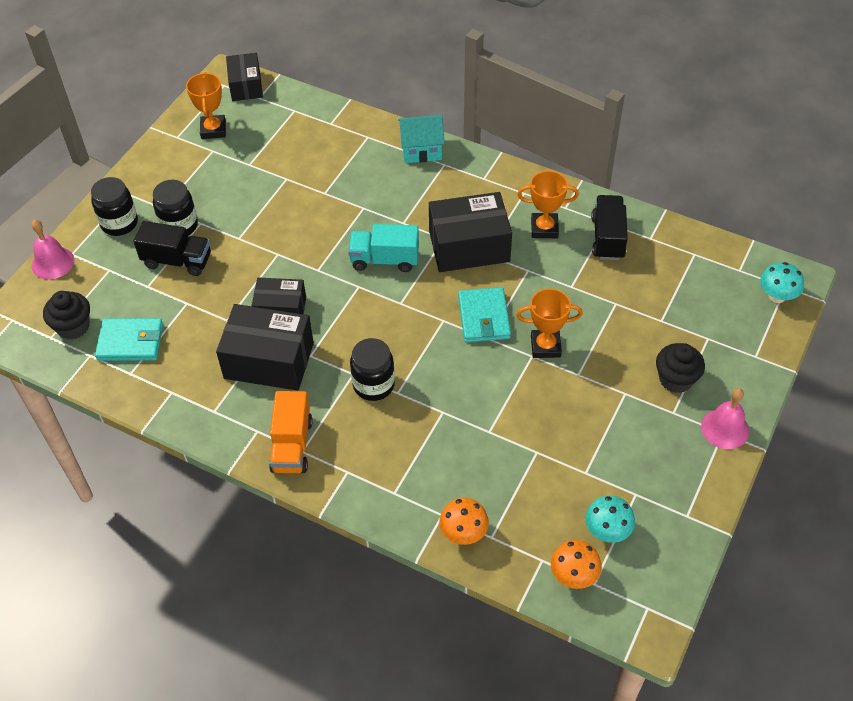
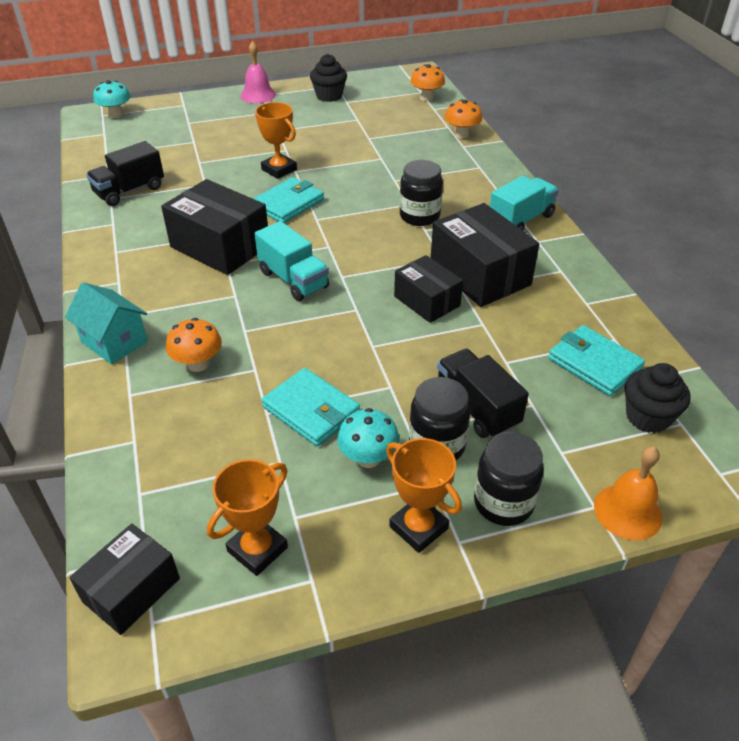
camera: 135 degrees left, 10 degrees down
pink bell [31,220,74,279] -> orange bell [594,447,663,540]
orange truck [269,391,313,473] -> turquoise truck [490,176,559,230]
orange trophy [517,171,579,238] -> orange trophy moved to [386,438,462,553]
turquoise mushroom [585,496,635,543] -> turquoise mushroom moved to [337,408,400,468]
black cupcake [656,343,705,393] -> black cupcake moved to [310,54,347,102]
none -> orange mushroom [166,318,222,372]
none -> turquoise wallet [261,368,360,446]

